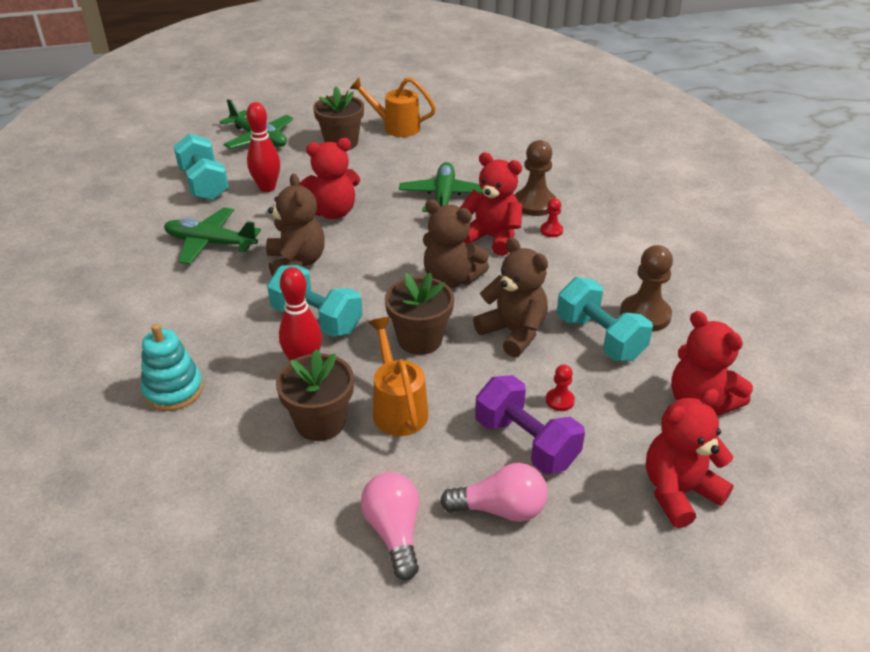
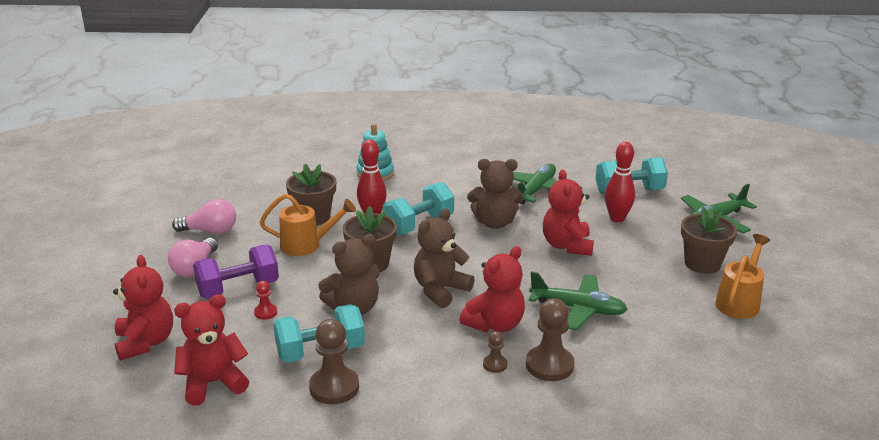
camera: 105 degrees right, 10 degrees down
red pawn [540,198,563,237] -> brown pawn [483,331,507,373]

